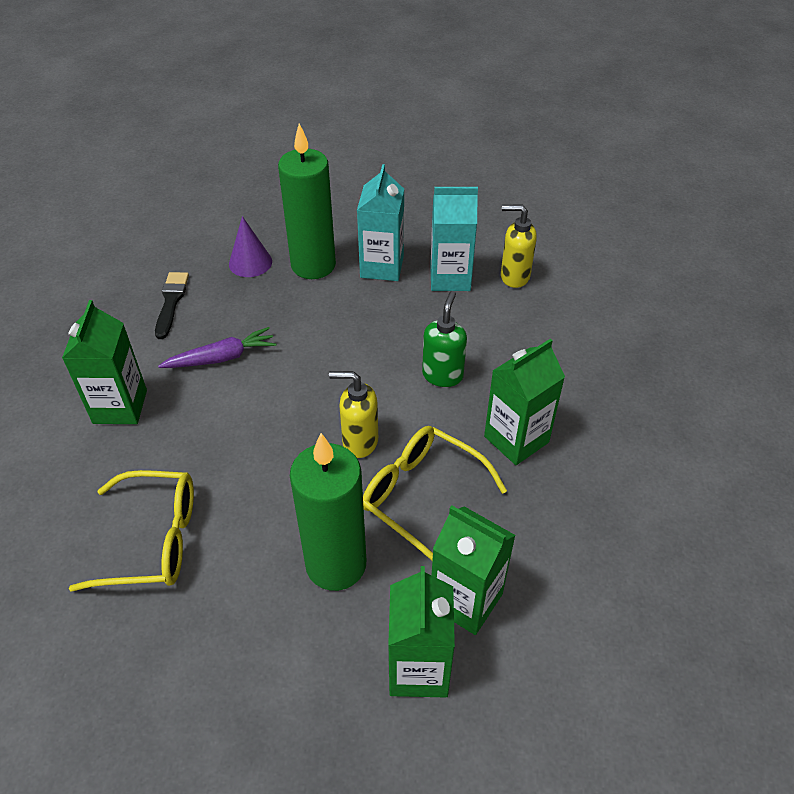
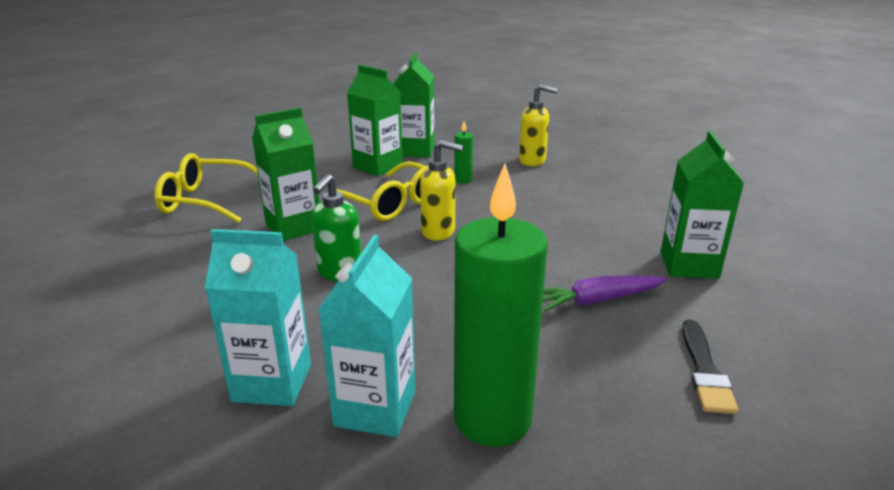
camera: 175 degrees left, 20 degrees down
yellow glasses [69,470,194,592] -> yellow glasses moved to [155,153,258,223]
purple cone [229,216,272,277] -> none
green candle [290,433,366,591] -> green candle [454,121,473,184], size x0.41
yellow soap dispenser [501,205,537,288] -> yellow soap dispenser moved to [519,84,558,166]

